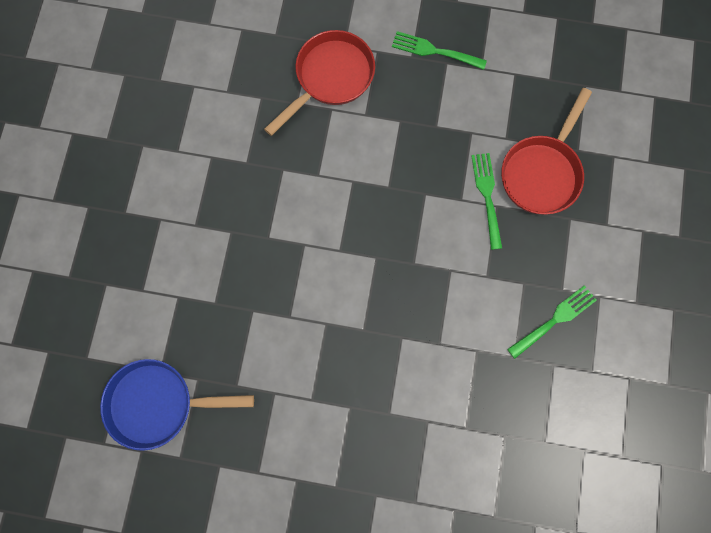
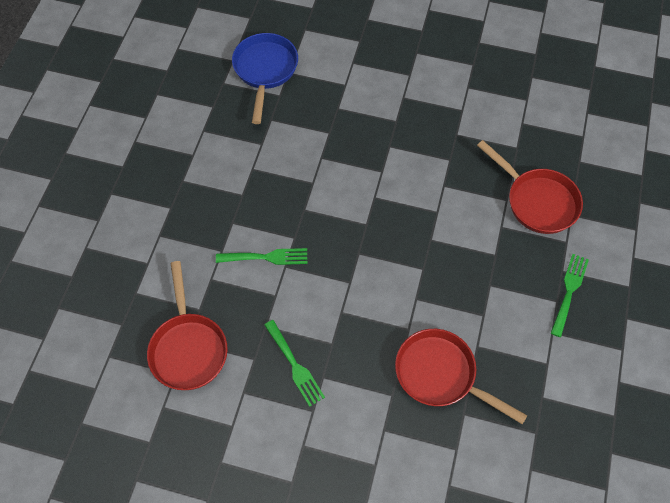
camera: 95 degrees right, 15 degrees down
green fork [471,153,502,250] -> green fork moved to [216,248,307,265]
none -> red pan [147,261,228,390]

